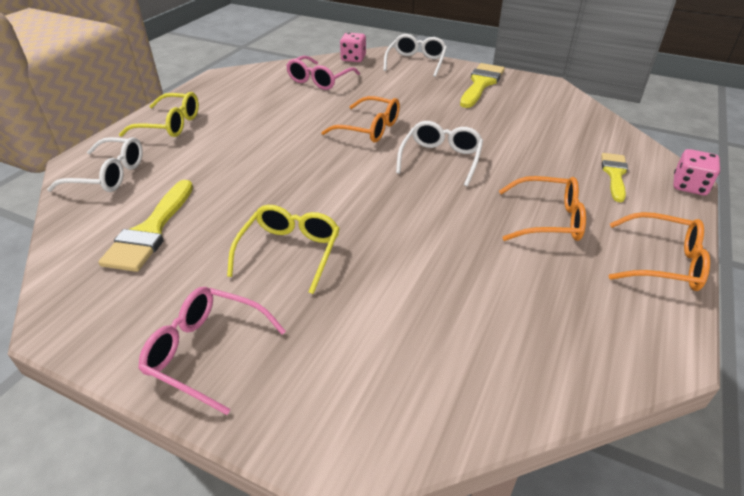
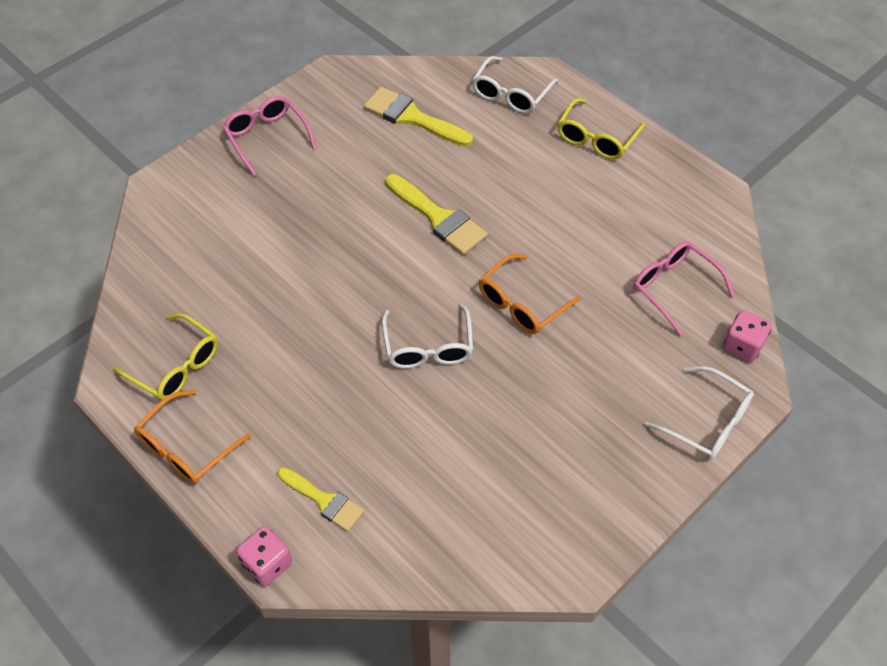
camera: 110 degrees right, 15 degrees up
pink glasses [138,287,286,415] -> pink glasses turned 75 degrees counterclockwise [223,96,317,176]
yellow glasses [227,205,340,294] -> yellow glasses moved to [113,313,218,400]
white glasses [396,121,483,186] -> white glasses turned 45 degrees clockwise [382,303,473,369]
yellow brush [460,63,505,108] -> yellow brush moved to [385,174,488,255]
orange glasses [499,176,586,241] -> none

